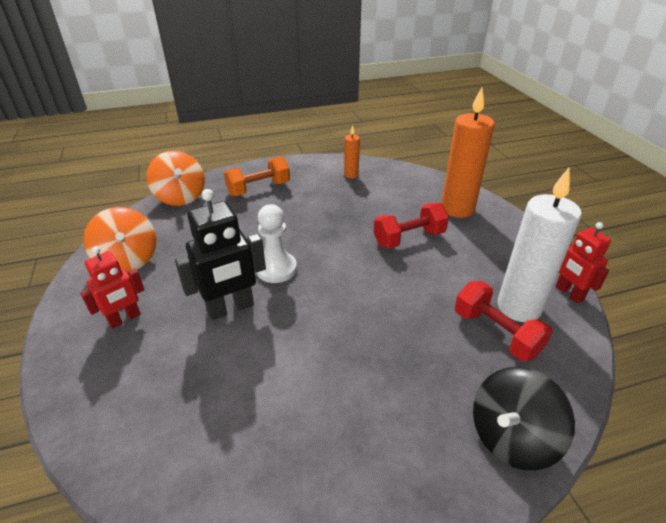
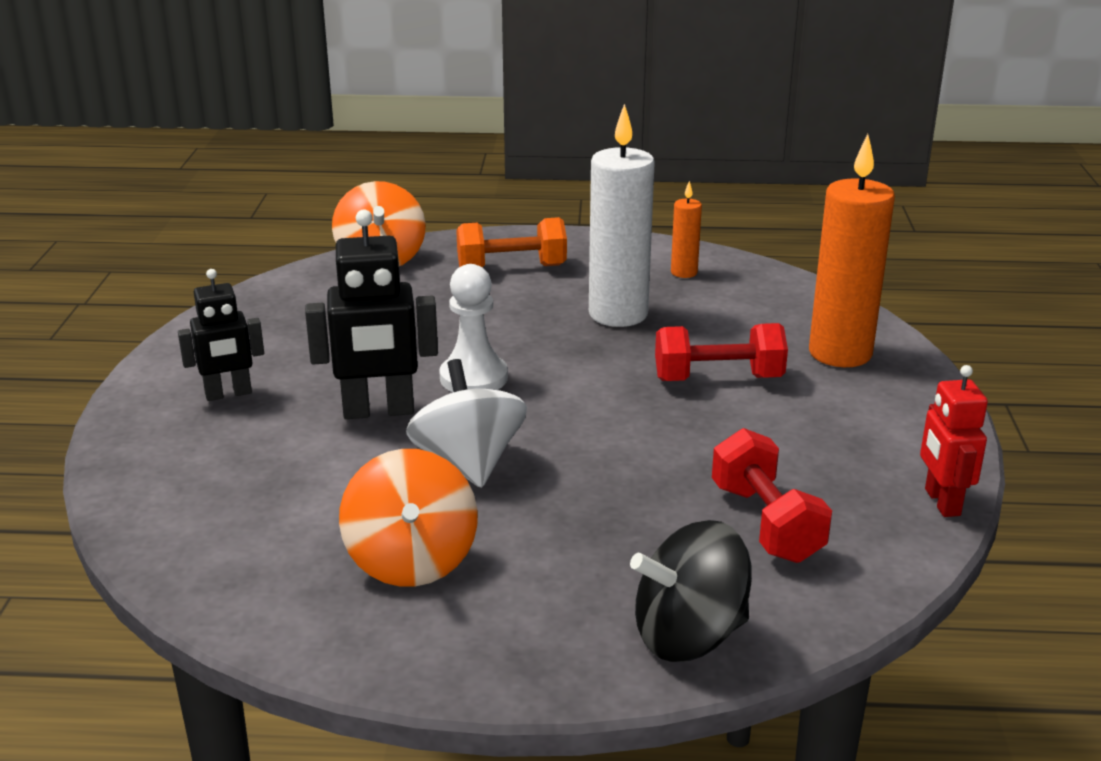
camera: 20 degrees right, 10 degrees down
red robot [80,246,144,329] -> black robot [178,269,264,401]
orange spinning top [84,207,156,273] -> orange spinning top moved to [339,449,478,587]
white candle [497,168,582,322] -> white candle moved to [589,104,655,327]
none -> white spinning top [406,359,527,488]

